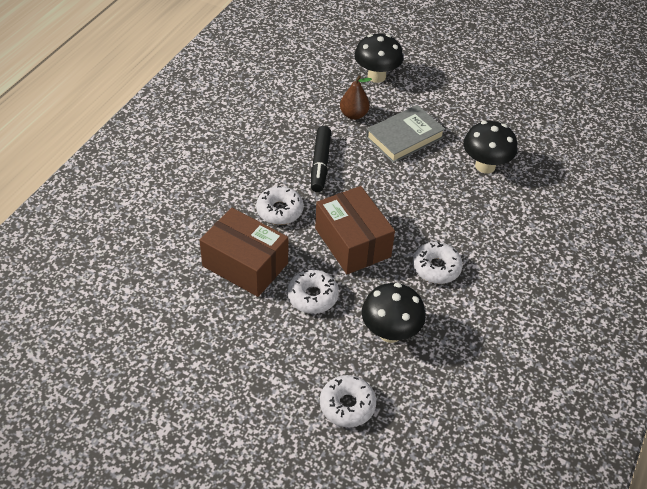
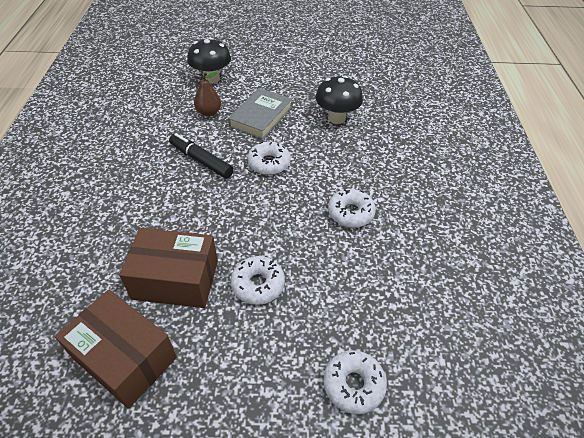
camera: 25 degrees left, 0 degrees up
white donut [256,186,304,225] -> white donut moved to [247,141,291,175]
black marker [311,126,331,192] -> black marker turned 150 degrees clockwise [169,133,234,179]
brown box [315,186,395,274] -> brown box moved to [55,290,177,409]
black mushroom [362,283,426,343] -> none

